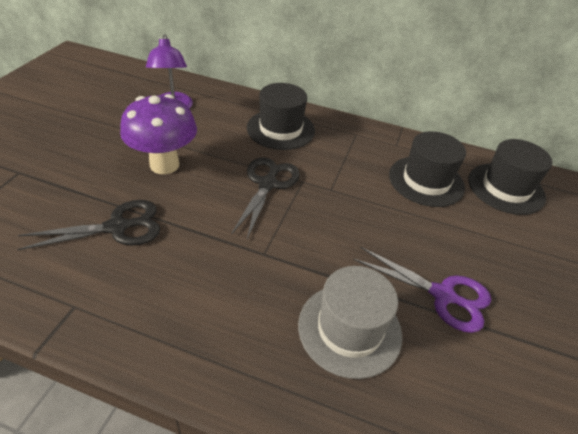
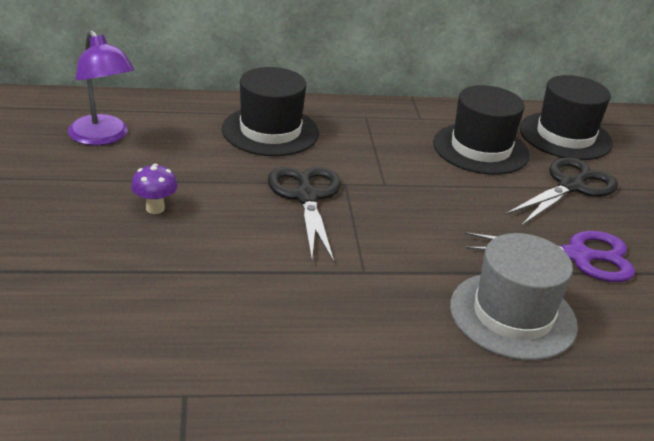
camera: 25 degrees left, 10 degrees down
black scissors [17,200,160,250] -> black scissors moved to [505,157,618,225]
purple mushroom [120,94,197,174] -> purple mushroom [131,164,178,214], size x0.44

